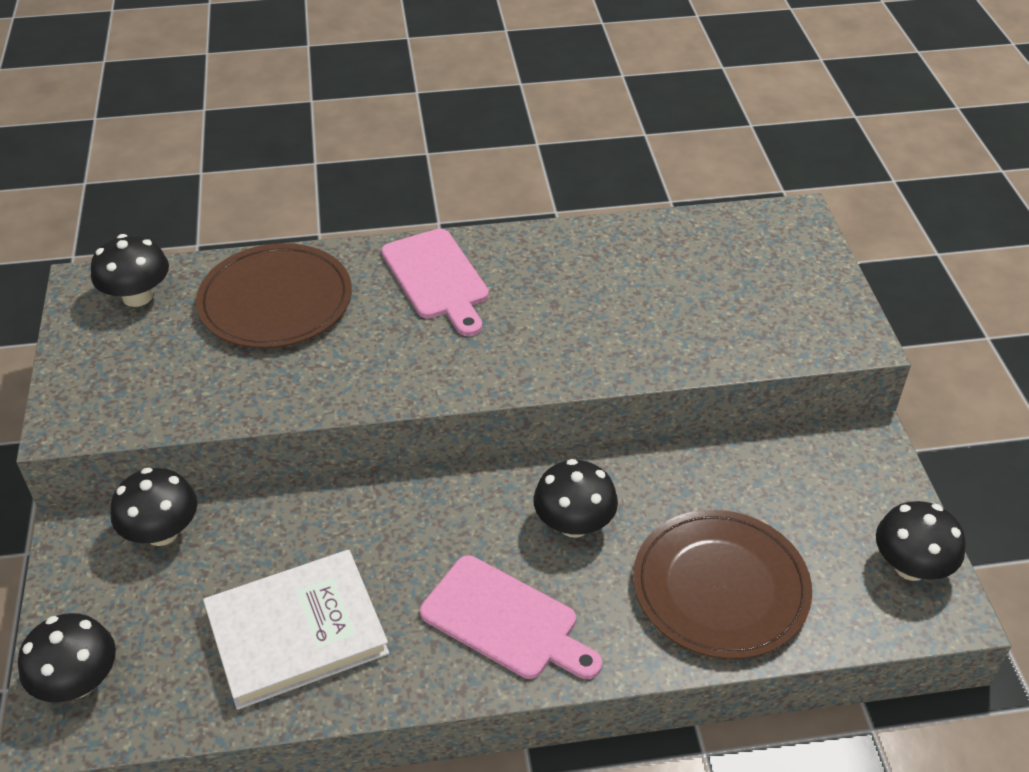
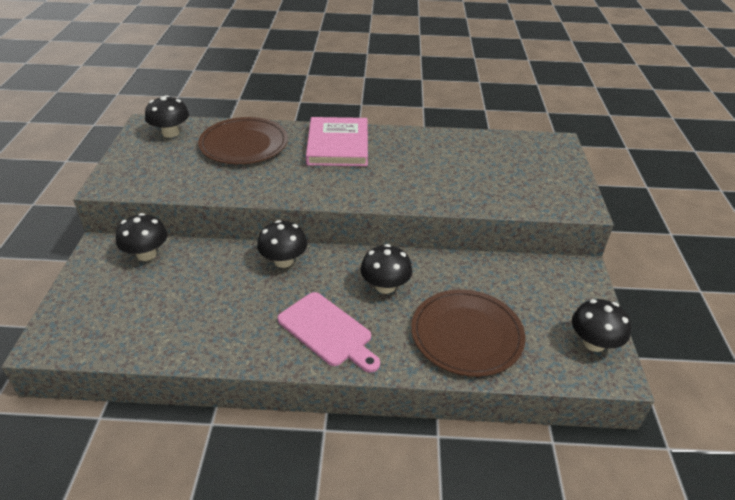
camera: 10 degrees right, 5 degrees down
black mushroom [18,613,116,702] -> black mushroom moved to [257,220,308,268]
white book [203,550,389,710] -> none
pink cutting board [382,229,489,336] -> pink book [306,117,368,166]

